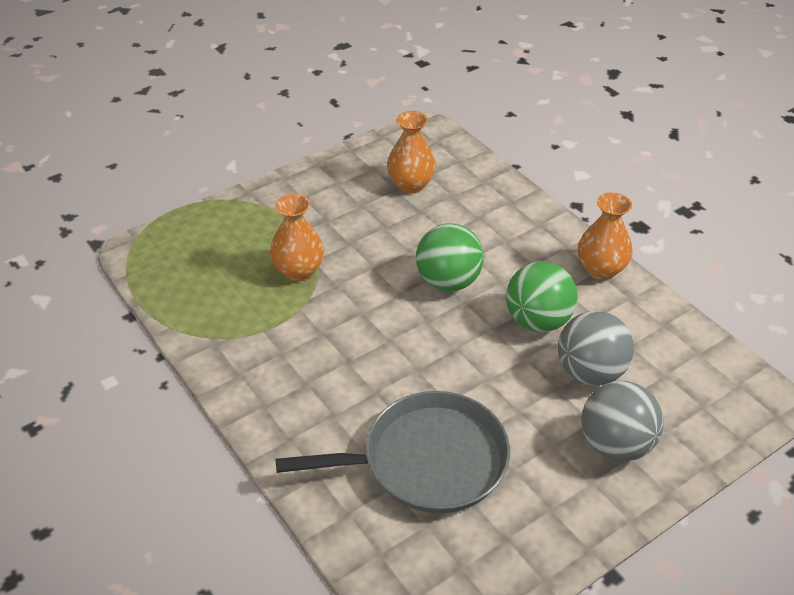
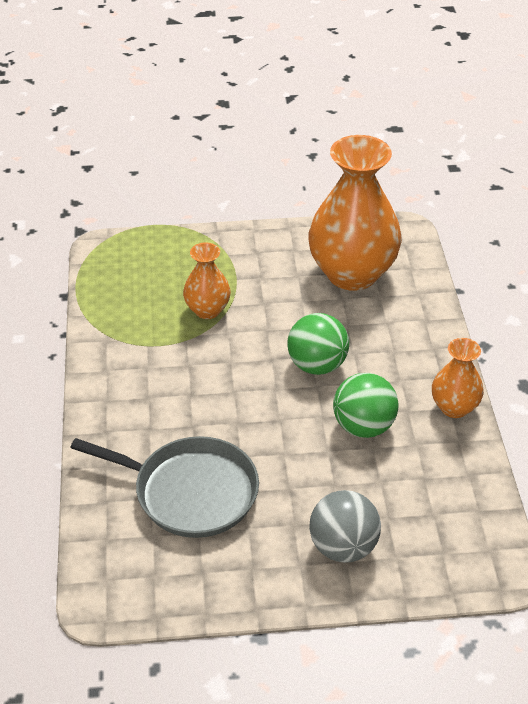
camera: 30 degrees right, 0 degrees up
orange vase [387,111,436,194] -> orange vase [308,135,402,291], size x2.00
grey ball [558,311,634,385] -> none

